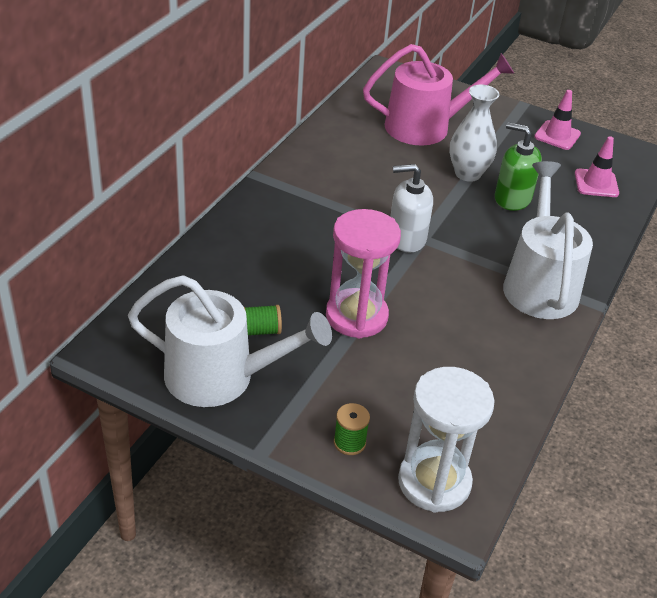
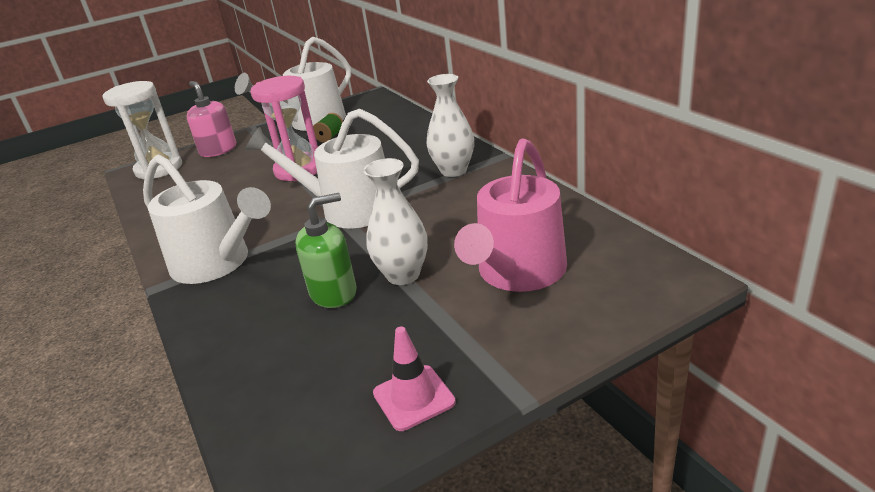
camera: 130 degrees right, 10 degrees down
green spool [334,403,370,455] -> pink soap dispenser [186,81,236,157]
white soap dispenser [390,164,433,252] -> white watering can [245,109,419,229]
pink traffic cone [575,136,619,197] -> none
none -> white vase [427,74,474,177]

